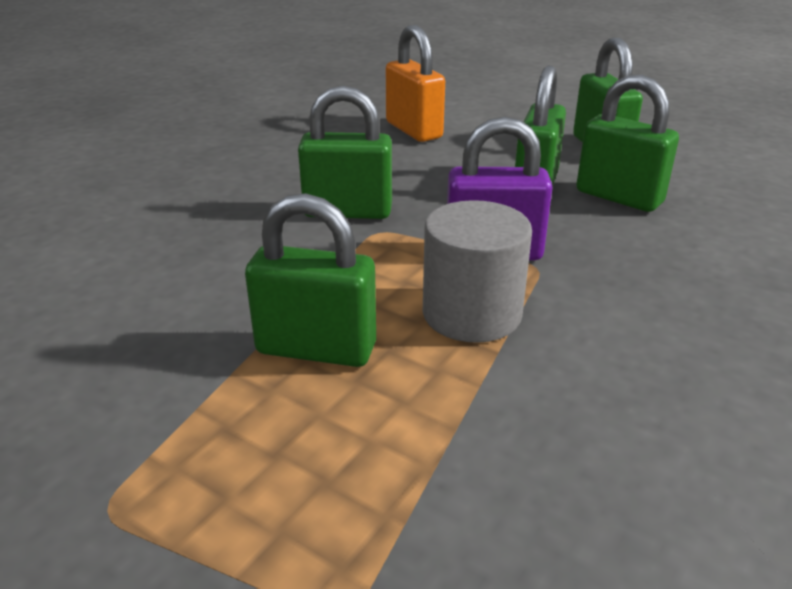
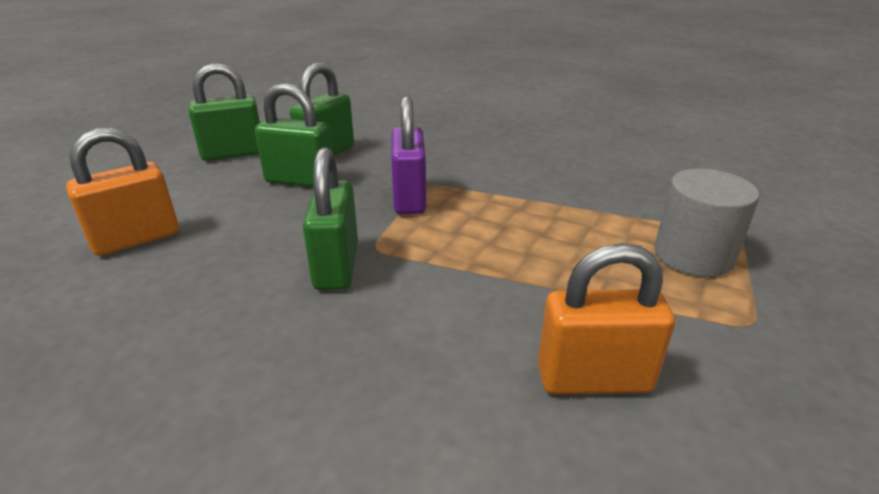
camera: 95 degrees left, 0 degrees up
green padlock [245,193,376,367] -> none
grey cylinder [423,200,532,343] -> grey cylinder moved to [654,169,759,277]
none -> orange padlock [538,243,675,394]

